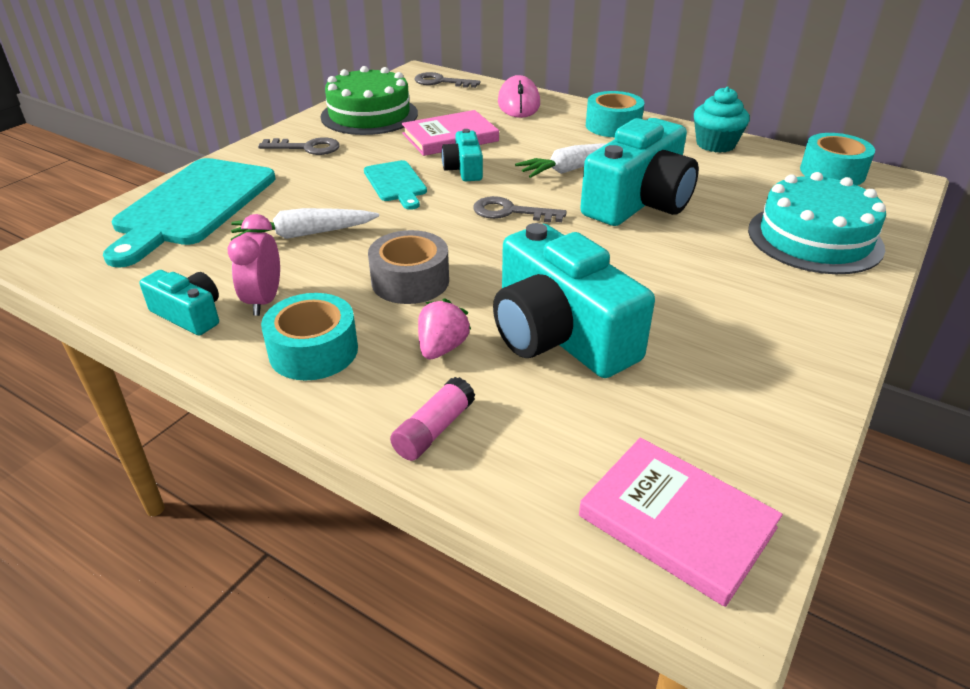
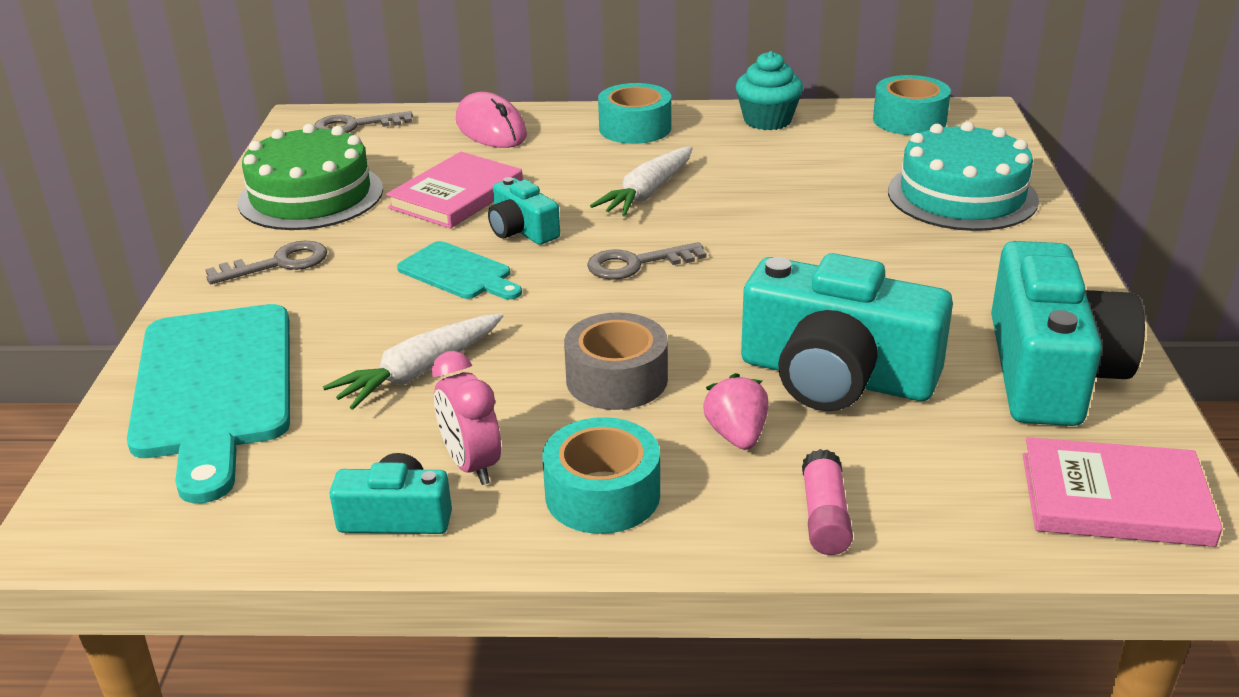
camera: 30 degrees left, 5 degrees down
turquoise camera [580,118,699,226] -> turquoise camera moved to [991,241,1145,426]

